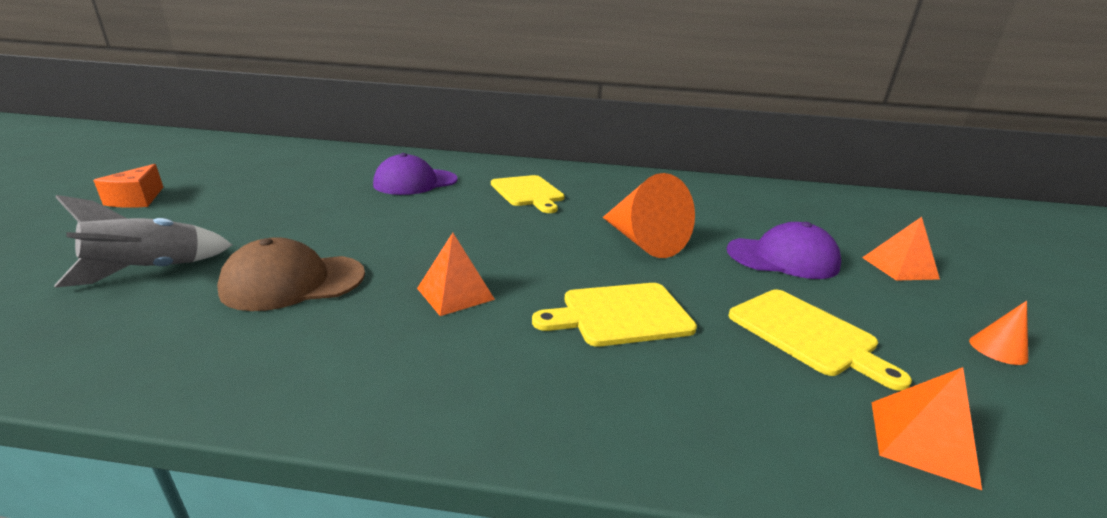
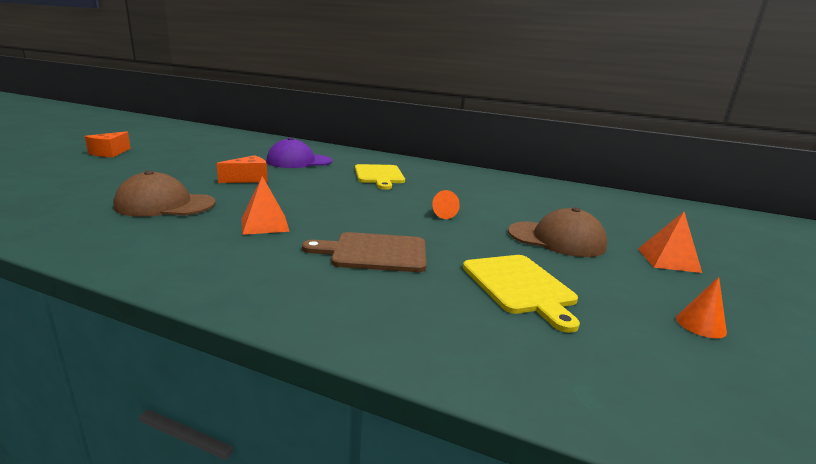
camera: 15 degrees right, 5 degrees down
grey rocket [54,195,232,288] -> none
yellow cutting board [532,283,697,347] -> brown cutting board [302,232,427,272]
orange cone [603,173,695,258] -> orange cone [432,190,460,219], size x0.43
purple cap [727,222,841,279] -> brown cap [508,207,607,257]
orange pyramid [871,367,982,490] -> none
none -> orange cheese [216,155,268,183]

